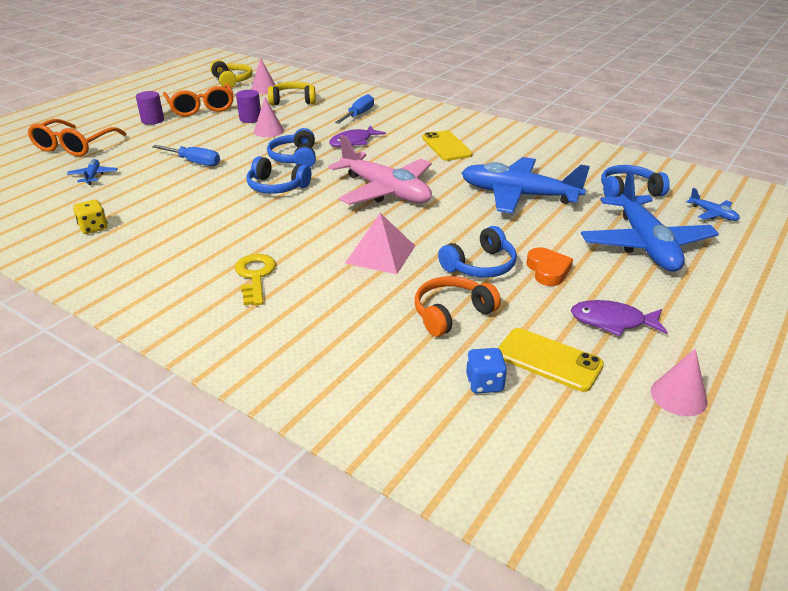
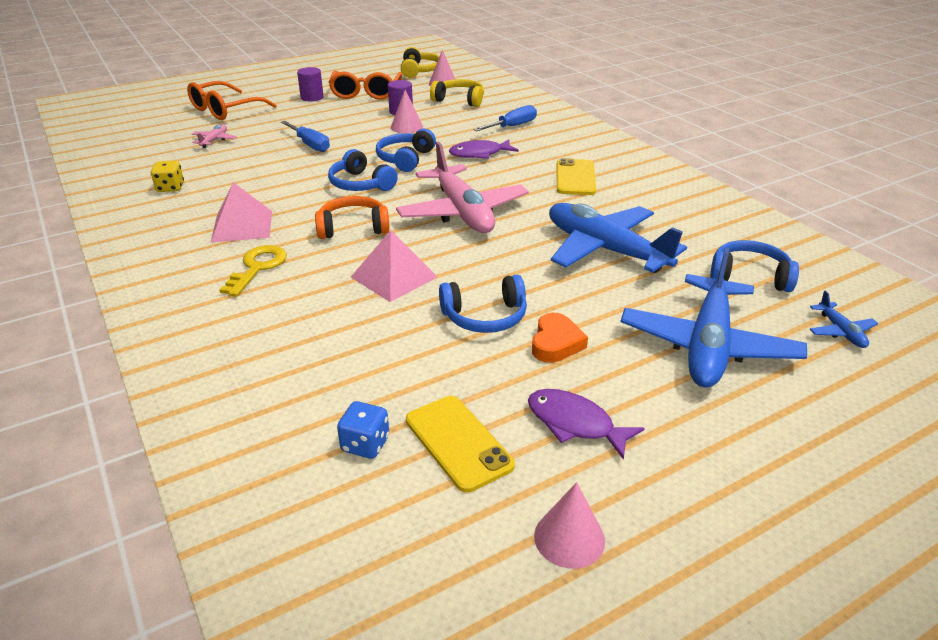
camera: 25 degrees right, 0 degrees up
blue plane [67,159,118,185] -> pink plane [192,124,237,148]
orange headphones [415,276,501,337] -> orange headphones moved to [315,196,390,239]
none -> pink pyramid [211,182,272,242]

